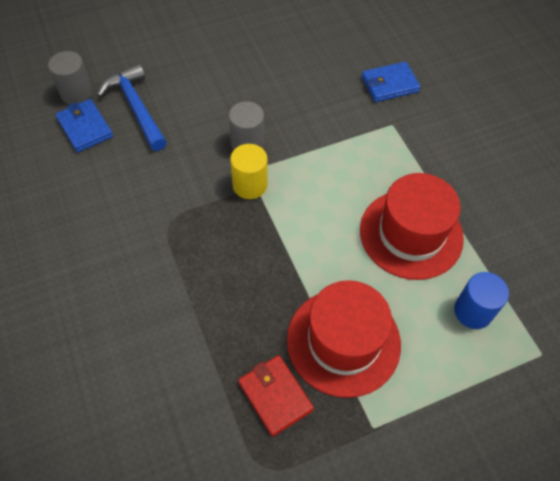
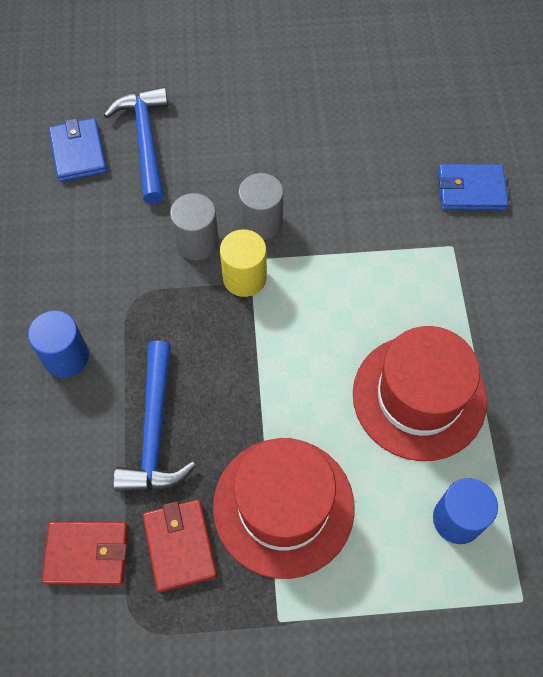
camera: 20 degrees right, 5 degrees up
grey cylinder [48,51,92,104] -> grey cylinder moved to [170,193,219,260]
none -> blue cylinder [28,310,89,377]
none -> red wallet [42,522,128,585]
none -> blue hammer [113,341,196,492]

